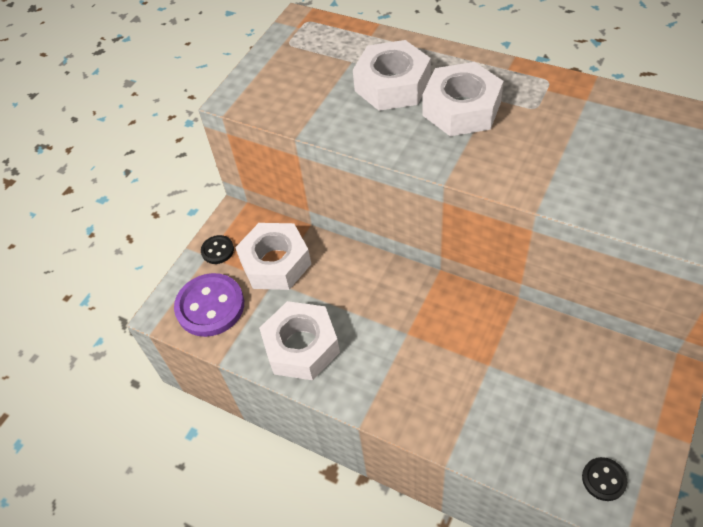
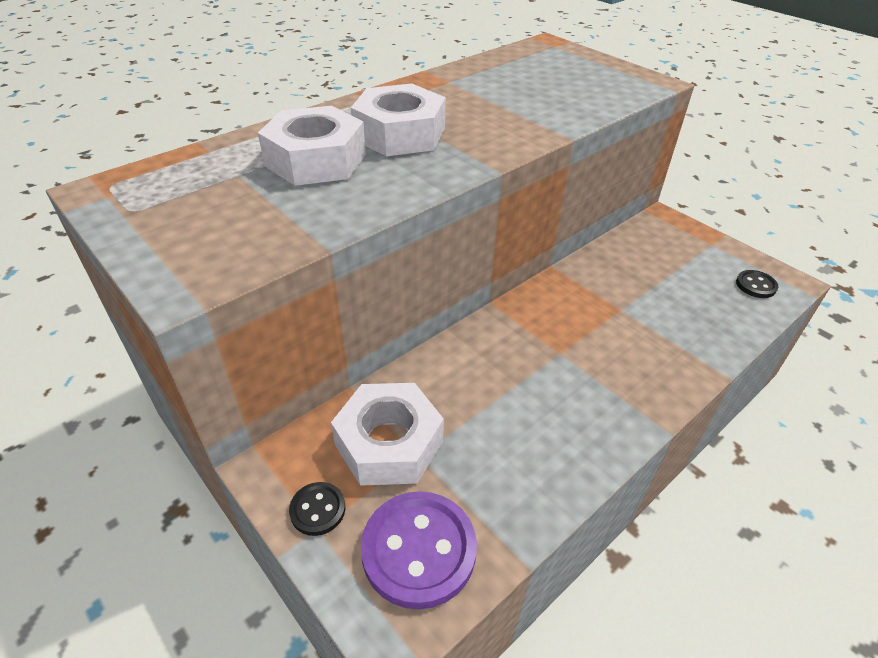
camera: 75 degrees left, 10 degrees down
white nut [259,301,340,380] -> none

